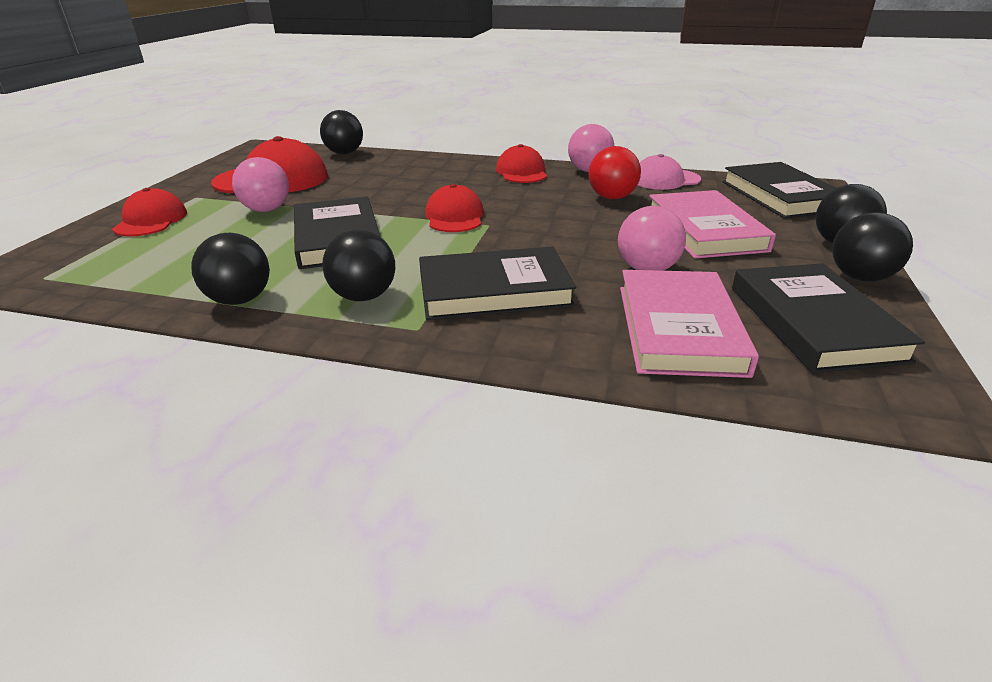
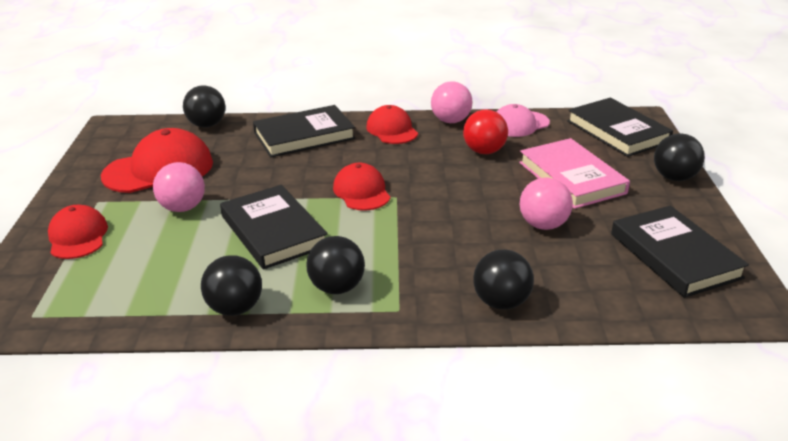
camera: 15 degrees left, 0 degrees up
black book [419,247,576,320] -> black book moved to [253,105,356,157]
pink book [620,270,759,378] -> none
black ball [832,212,913,282] -> black ball moved to [473,249,534,310]

